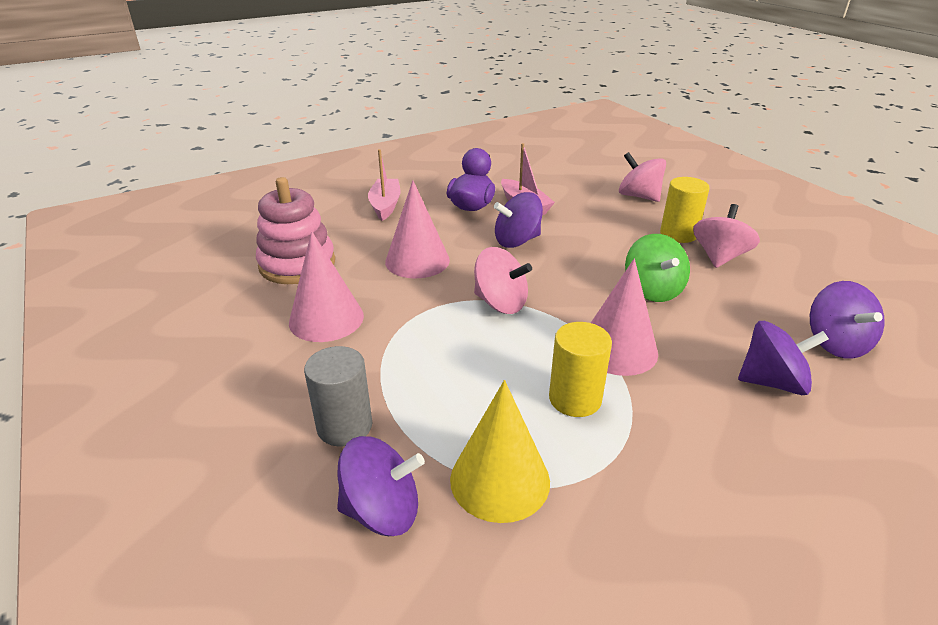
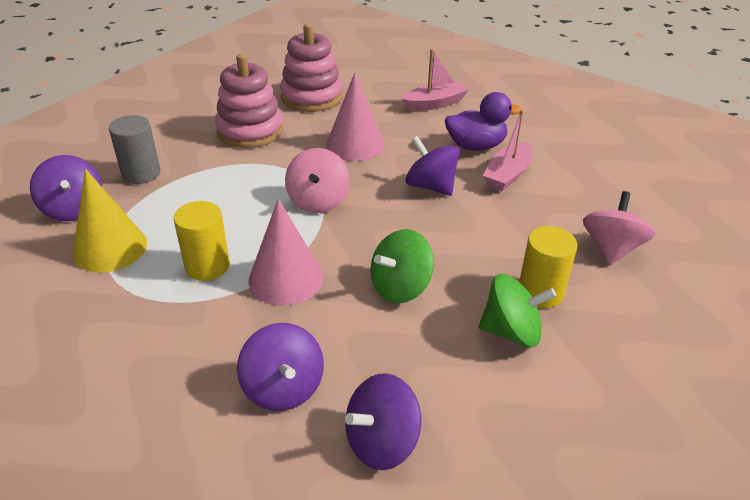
camera: 65 degrees right, 5 degrees up
pink cone [289,231,364,342] -> pink stacking toy [215,54,283,148]
pink spinning top [693,204,760,268] -> green spinning top [479,274,556,347]

